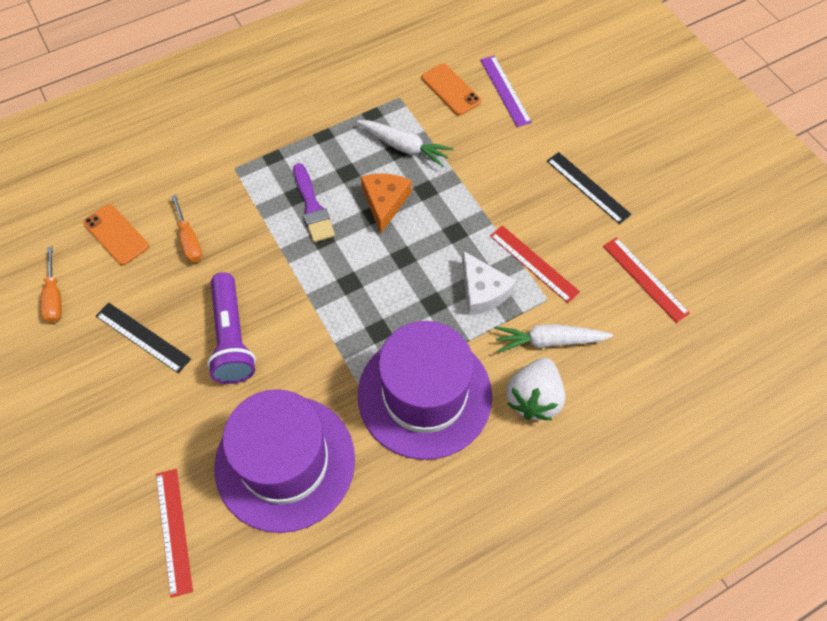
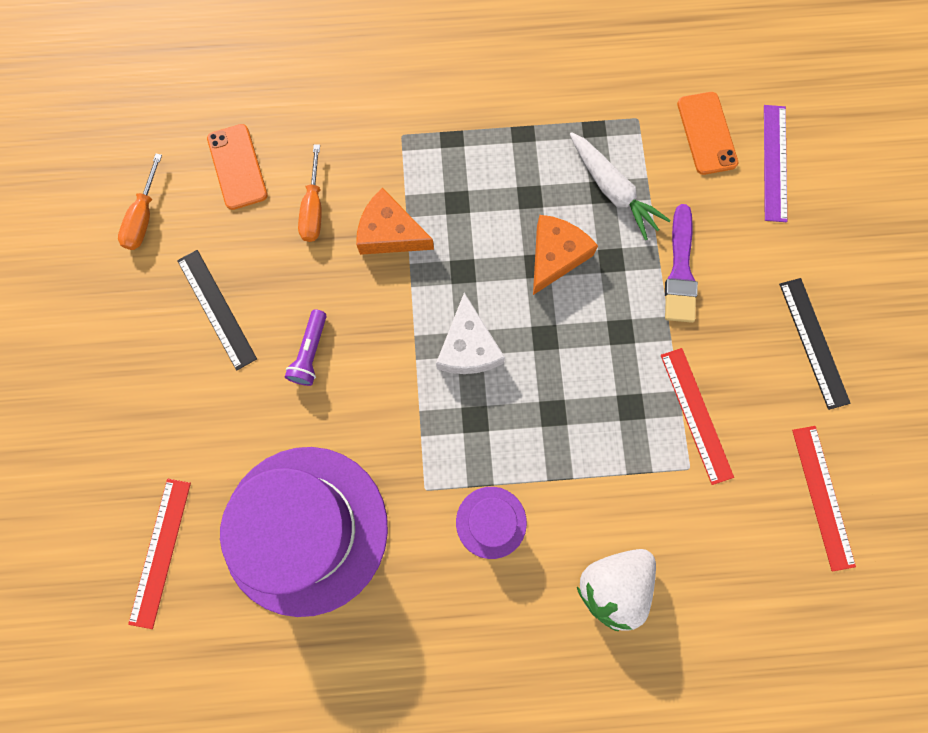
camera: 25 degrees right, 15 degrees up
purple flashlight [207,272,256,384] -> purple flashlight [285,309,327,386], size x0.54
purple brush [293,163,335,242] -> purple brush moved to [665,204,698,323]
purple hat [358,321,492,460] -> purple hat [456,487,527,559], size x0.43
white cheese [462,251,516,315] -> white cheese moved to [436,293,505,374]
white carrot [494,324,613,353] -> none
none -> orange cheese [356,187,434,255]

